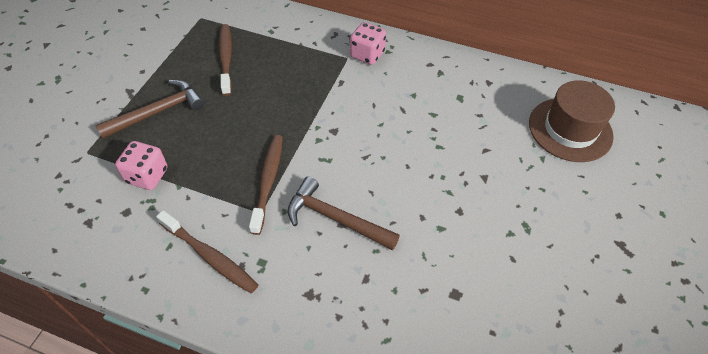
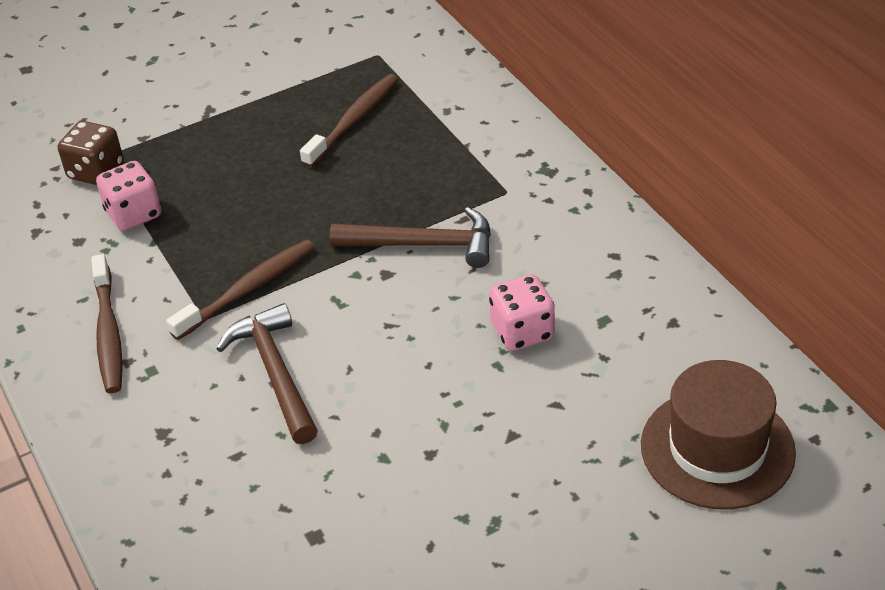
camera: 45 degrees right, 10 degrees down
brown hammer [95,80,204,139] -> brown hammer moved to [330,207,491,268]
pink dice [350,22,386,65] -> pink dice moved to [489,274,555,351]
none -> brown dice [58,121,123,185]

